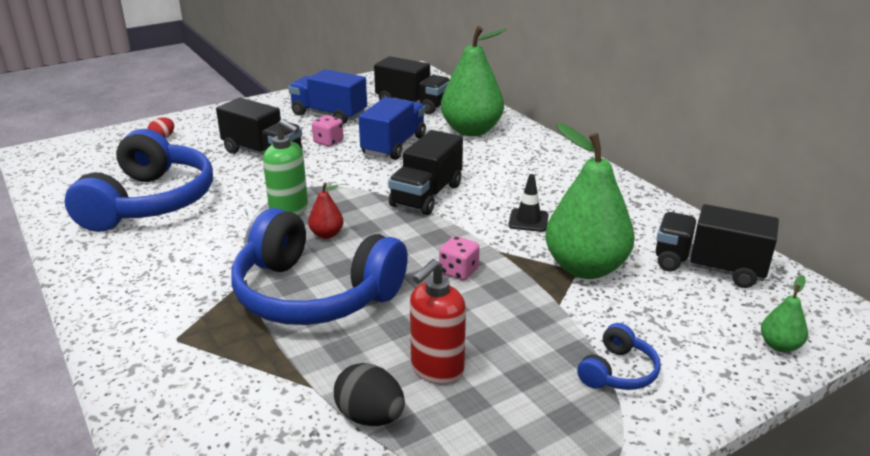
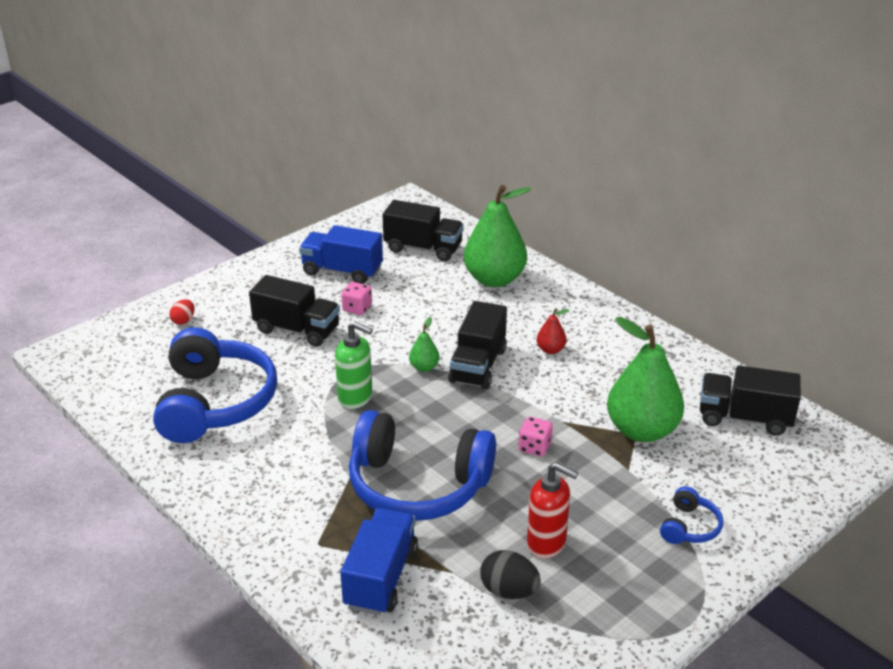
camera: 10 degrees left, 5 degrees up
red pear [308,182,343,239] -> red pear moved to [537,308,569,354]
blue truck [359,97,426,160] -> blue truck moved to [340,508,418,615]
red soap dispenser [410,259,466,384] -> red soap dispenser turned 90 degrees counterclockwise [527,462,578,559]
black traffic cone [508,174,549,232] -> none
green pear [761,275,808,352] -> green pear moved to [409,317,440,372]

